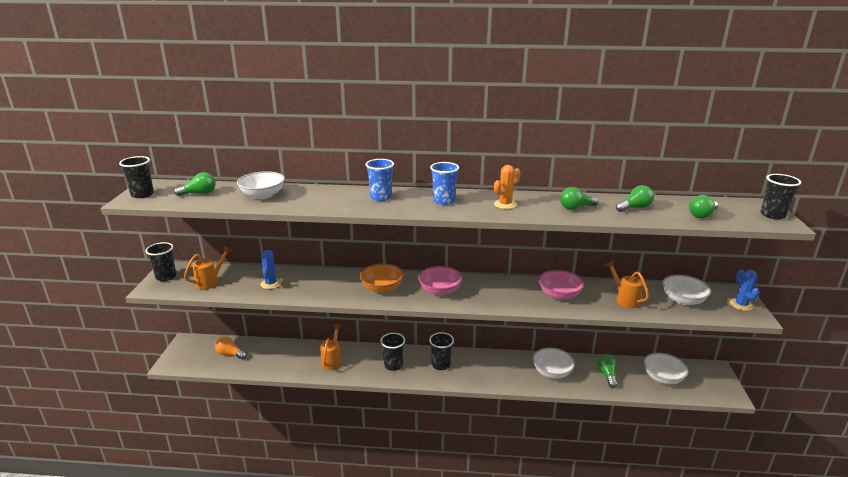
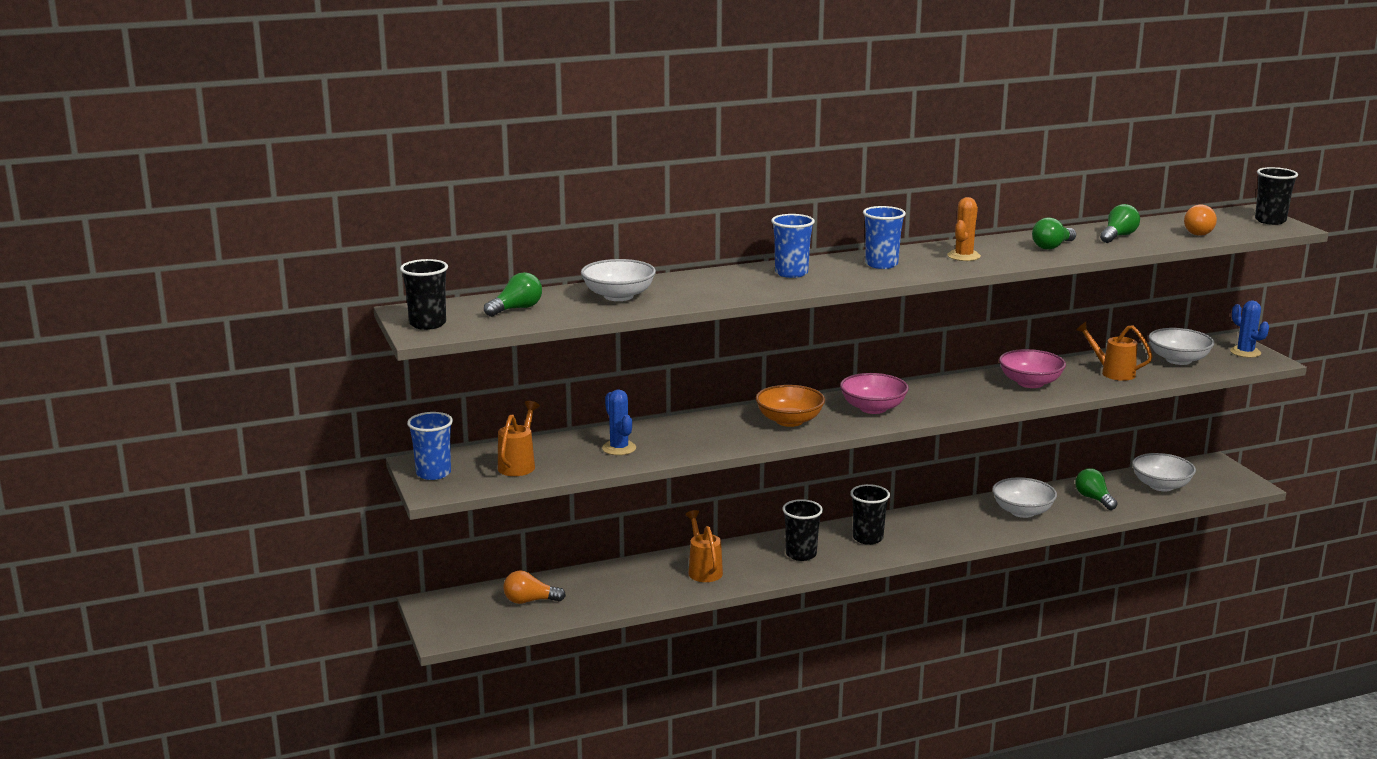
camera: 25 degrees left, 5 degrees down
black cup [146,242,176,281] -> blue cup [407,412,453,480]
green light bulb [689,195,718,218] -> orange light bulb [1184,205,1217,236]

